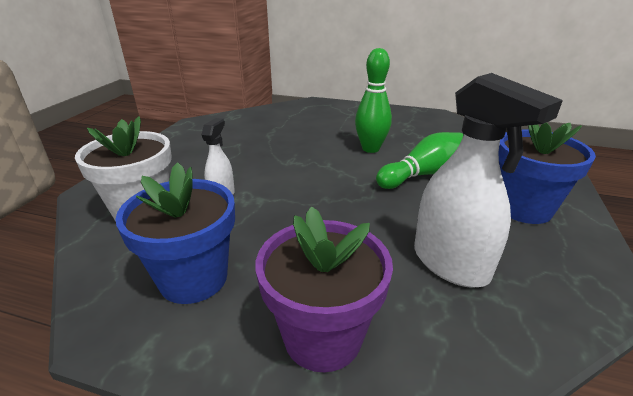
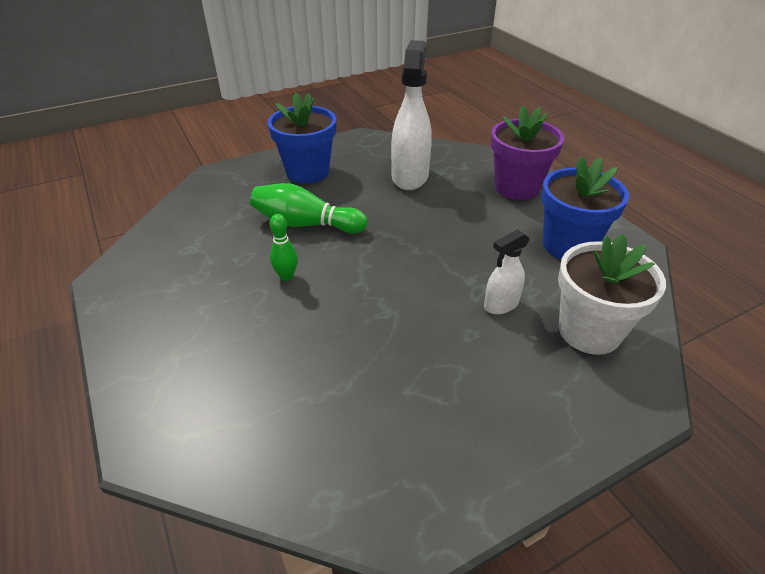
camera: 135 degrees left, 10 degrees up
green bowling pin [355,48,392,153] -> green bowling pin [270,214,298,281], size x0.57

